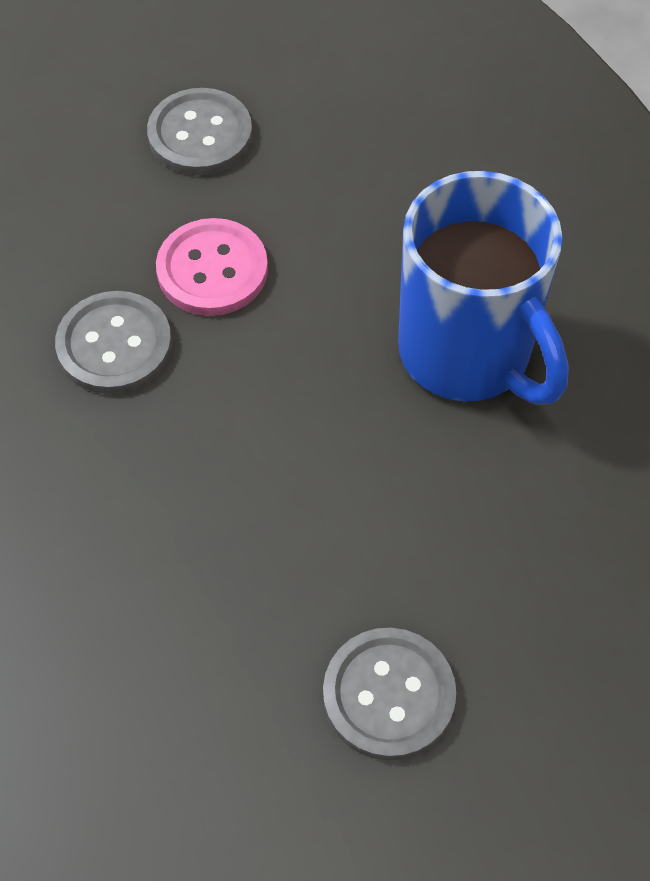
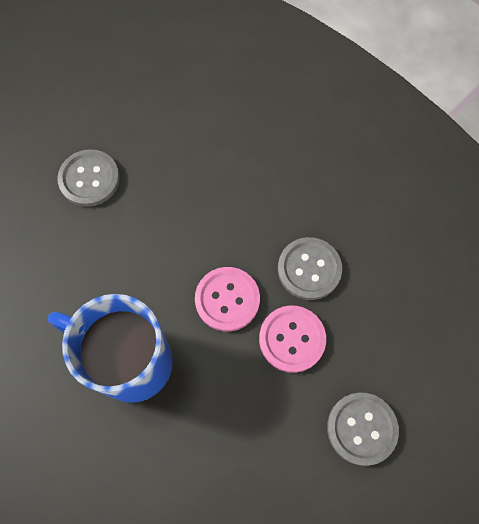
camera: 150 degrees right, 10 degrees up
none -> pink button [195,267,260,332]

